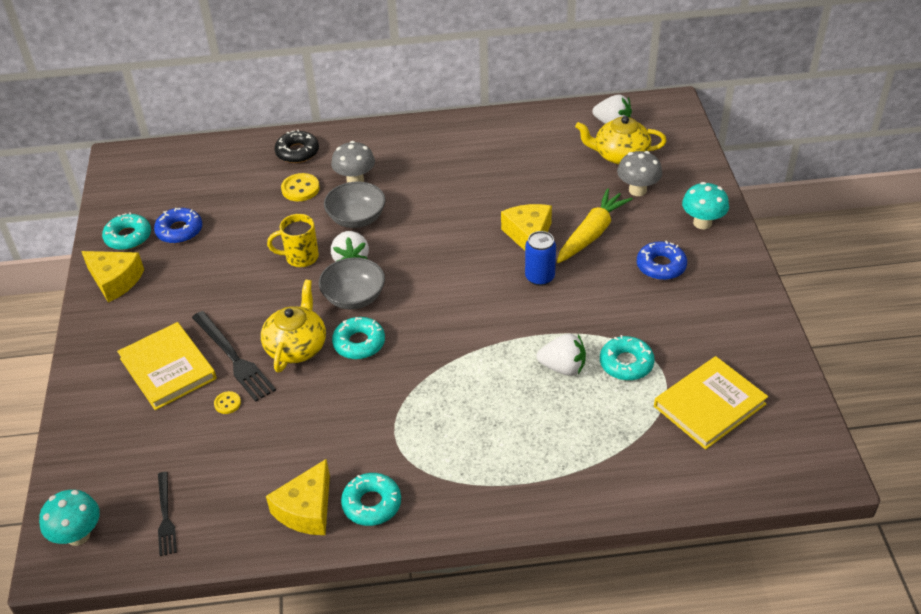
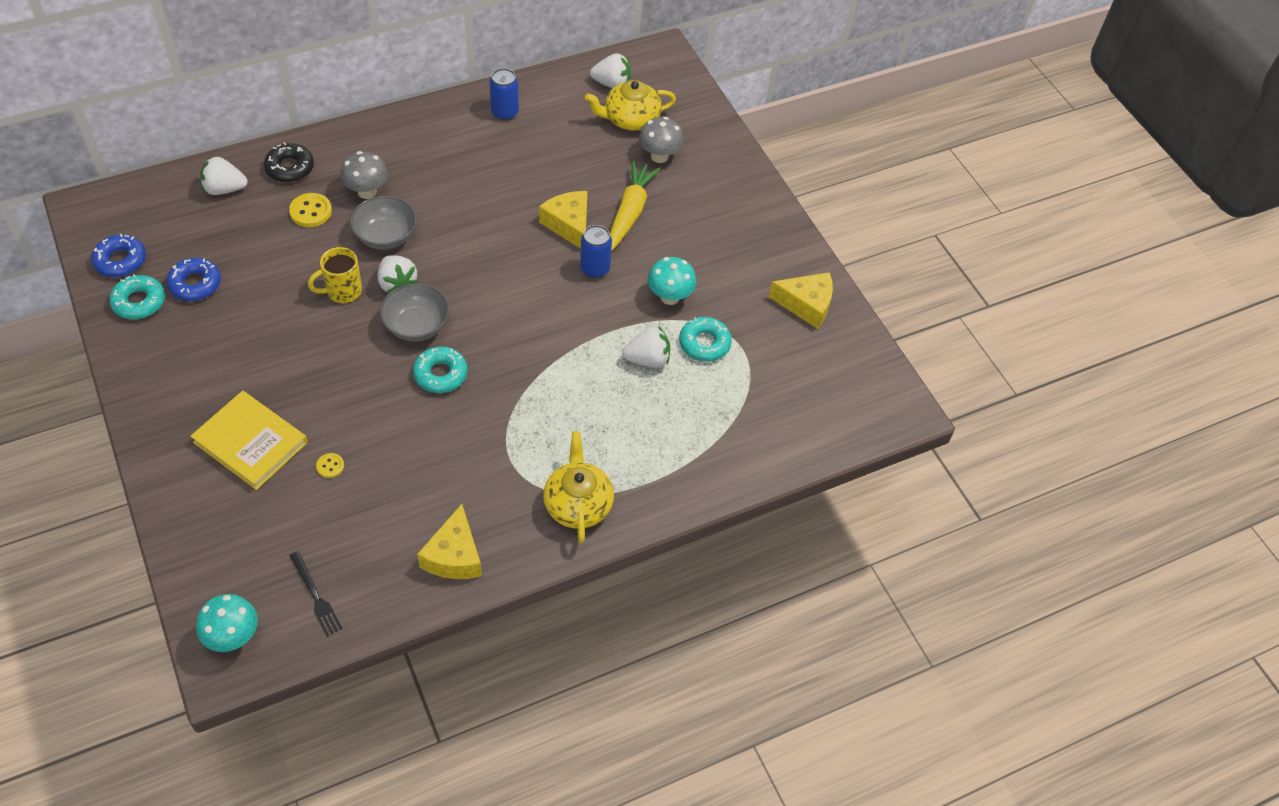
camera: 25 degrees left, 10 degrees up
yellow cheese [81,251,144,303] -> yellow cheese moved to [769,272,833,329]
black fork [192,311,276,402] -> none
yellow teapot [261,280,326,372] -> yellow teapot moved to [543,431,614,543]
turquoise donut [341,473,401,526] -> none
blue donut [637,241,687,280] -> blue donut moved to [91,234,146,277]
yellow book [654,356,768,450] -> none
turquoise mushroom [682,182,729,229] -> turquoise mushroom moved to [648,257,696,305]
none -> white strawberry [200,157,248,195]
none -> blue can [490,68,519,120]

